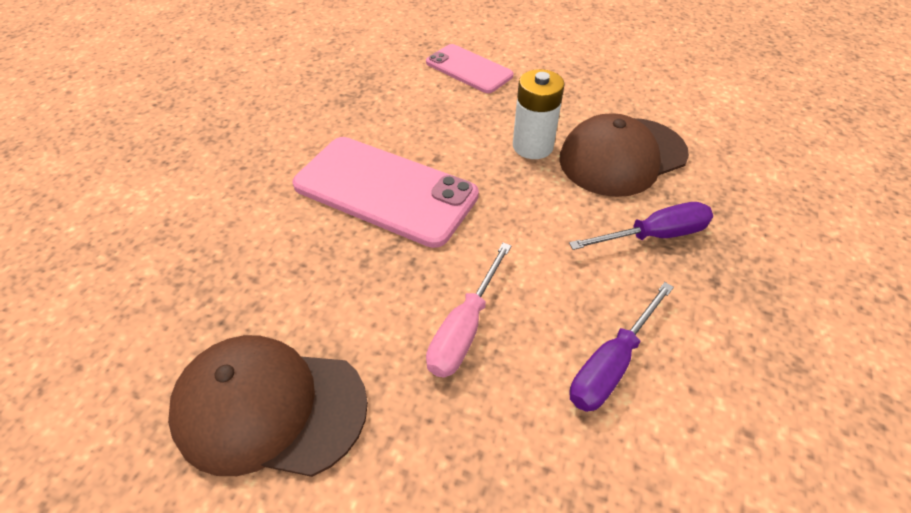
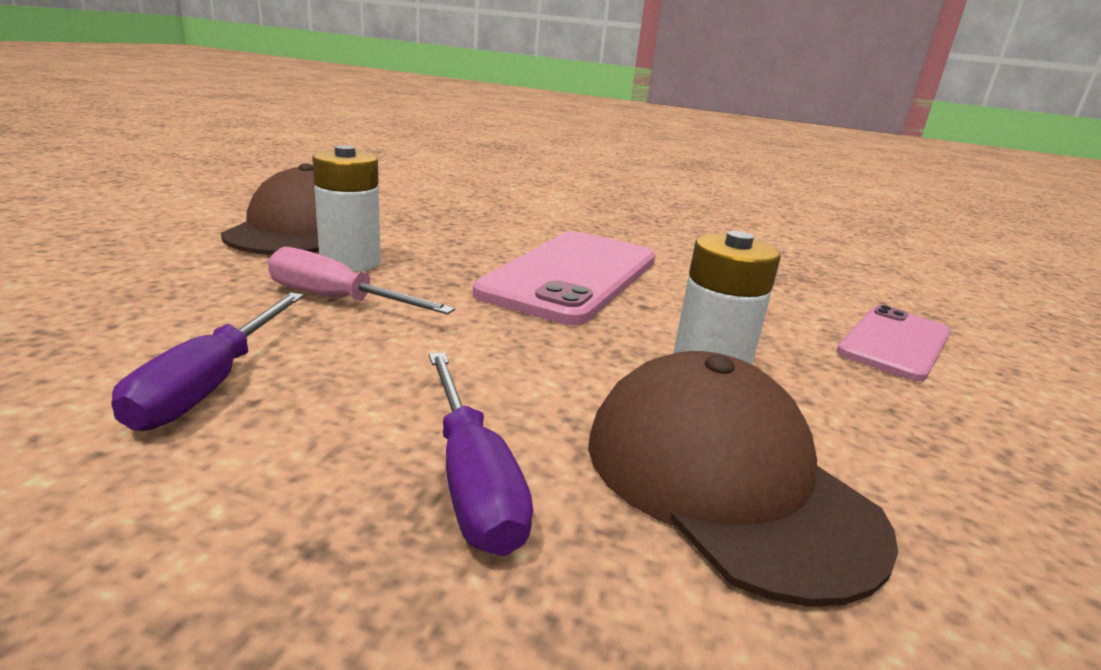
camera: 85 degrees right, 25 degrees down
purple screwdriver [569,282,674,412] -> purple screwdriver turned 120 degrees counterclockwise [111,293,304,431]
none -> white battery [312,145,381,272]

